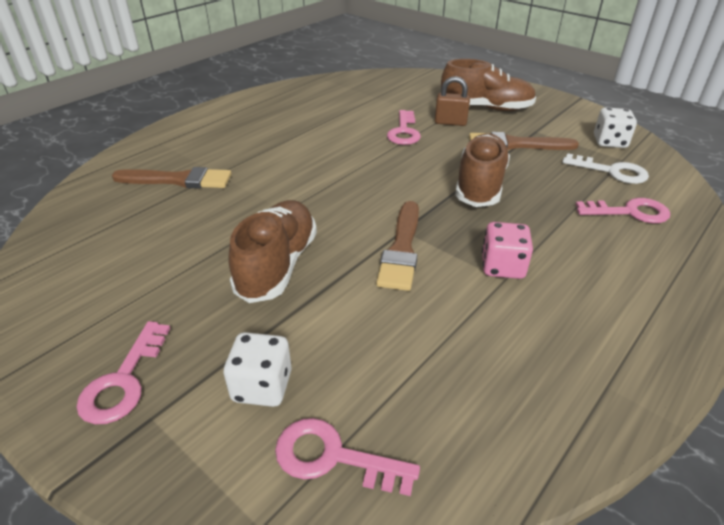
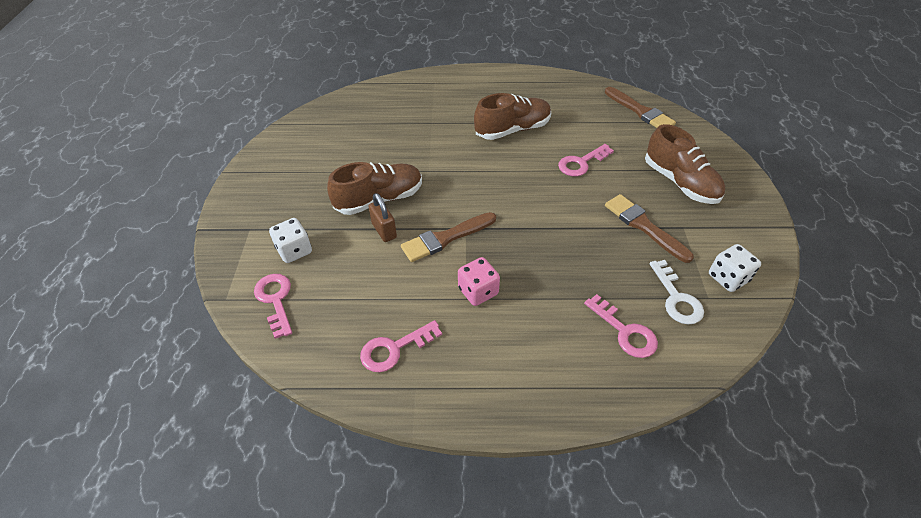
camera: 50 degrees right, 10 degrees up
pink key [76,321,171,424] -> pink key moved to [360,320,442,372]
brown brush [112,167,232,189] -> brown brush moved to [605,87,676,128]
brown padlock [435,76,470,126] -> brown padlock moved to [368,193,397,242]
brown shoe [455,133,510,207] -> brown shoe moved to [474,93,551,140]

